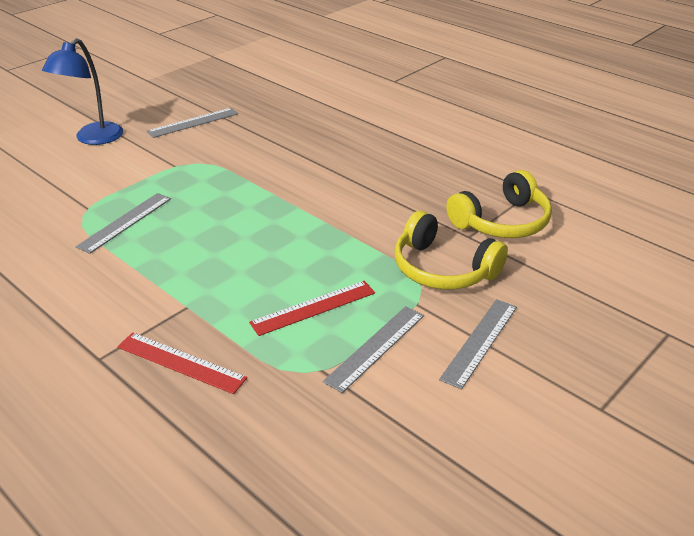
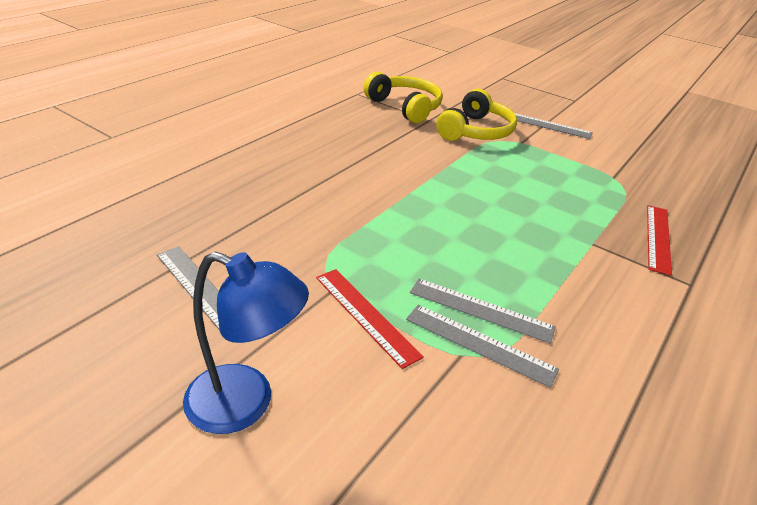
camera: 100 degrees left, 0 degrees up
red ruler [249,281,375,336] -> red ruler moved to [316,269,424,369]
grey ruler [323,306,424,393] -> grey ruler moved to [406,305,559,388]

